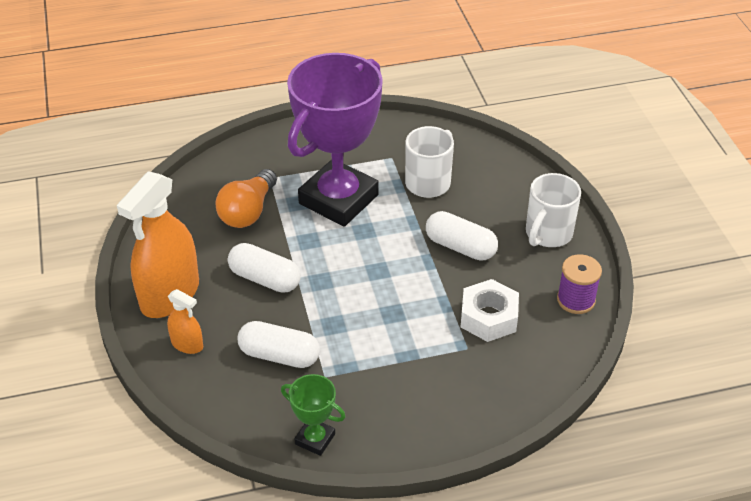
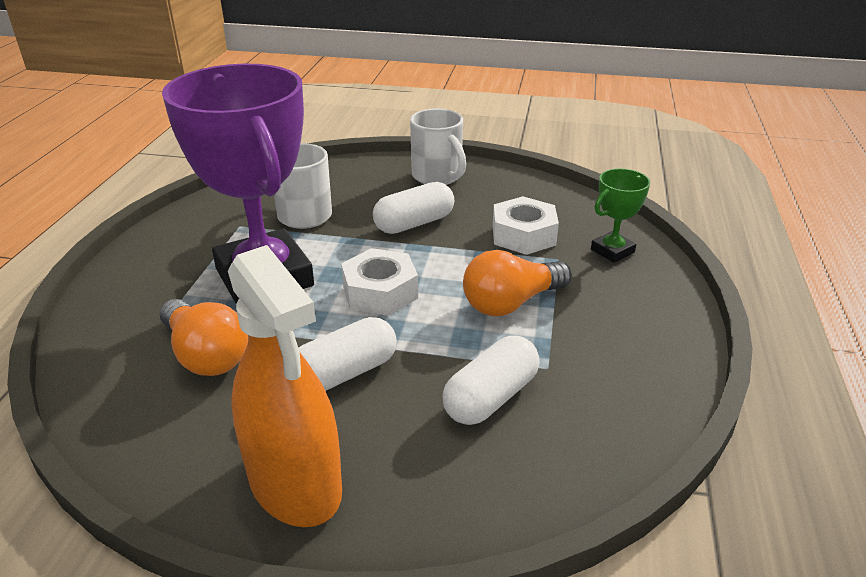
camera: 65 degrees left, 10 degrees down
orange spray bottle [167,289,203,354] -> none
green trophy [281,374,346,456] -> green trophy moved to [591,169,650,263]
purple spool [557,254,602,314] -> none
none -> white nut [341,248,418,316]
none -> orange light bulb [463,250,571,316]

